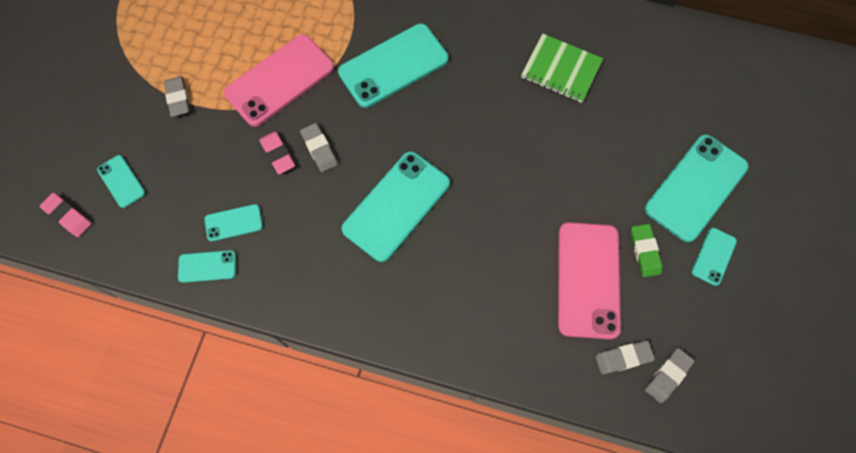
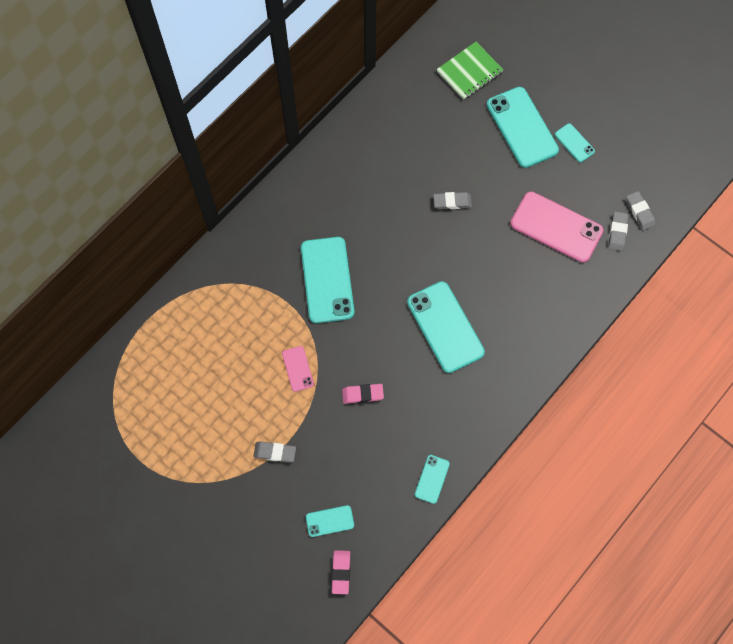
camera: 65 degrees left, 0 degrees up
pink eraser [40,193,92,237] -> pink eraser turned 60 degrees counterclockwise [332,550,350,594]
turquoise phone [204,204,263,242] -> none
pink phone [224,34,334,127] -> pink phone [282,346,314,392], size x0.49
grey eraser [300,123,338,172] -> grey eraser moved to [433,192,472,209]
green notebook [521,33,603,103] -> green notebook moved to [437,42,503,100]
green eraser [631,224,662,277] -> none

